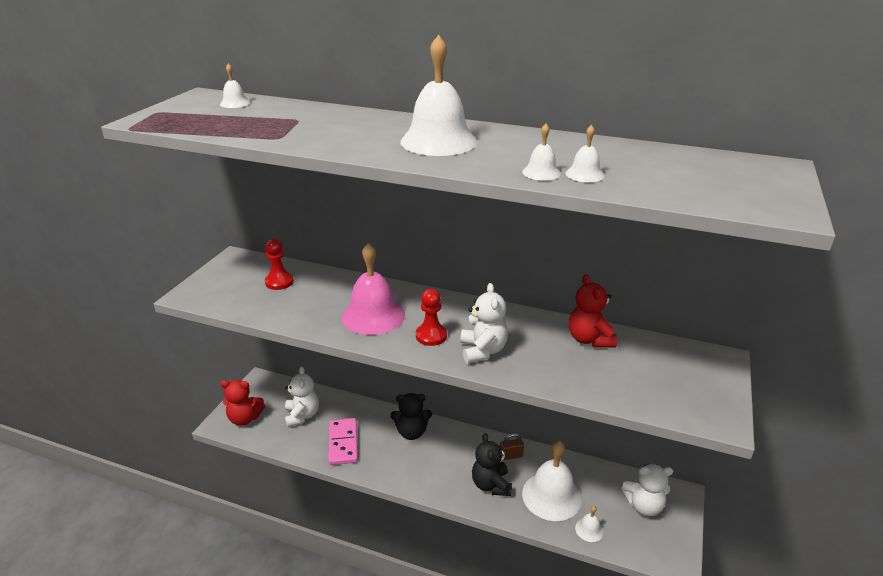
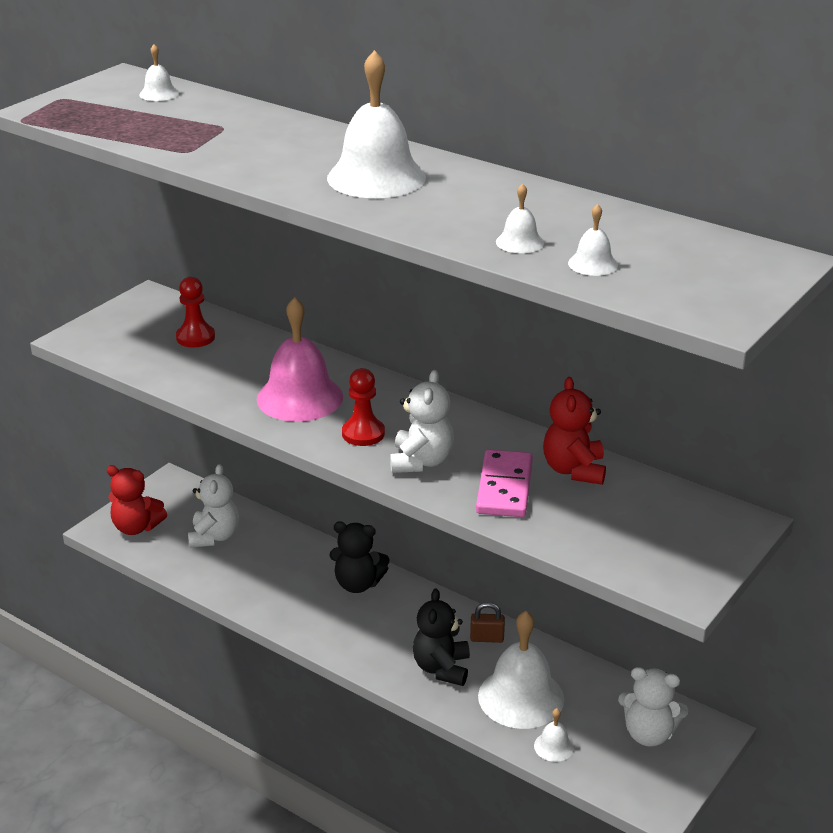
camera: 15 degrees right, 0 degrees up
pink domino [328,418,358,465] -> pink domino moved to [476,450,533,517]
white bell [522,124,561,181] -> white bell moved to [568,204,618,276]

